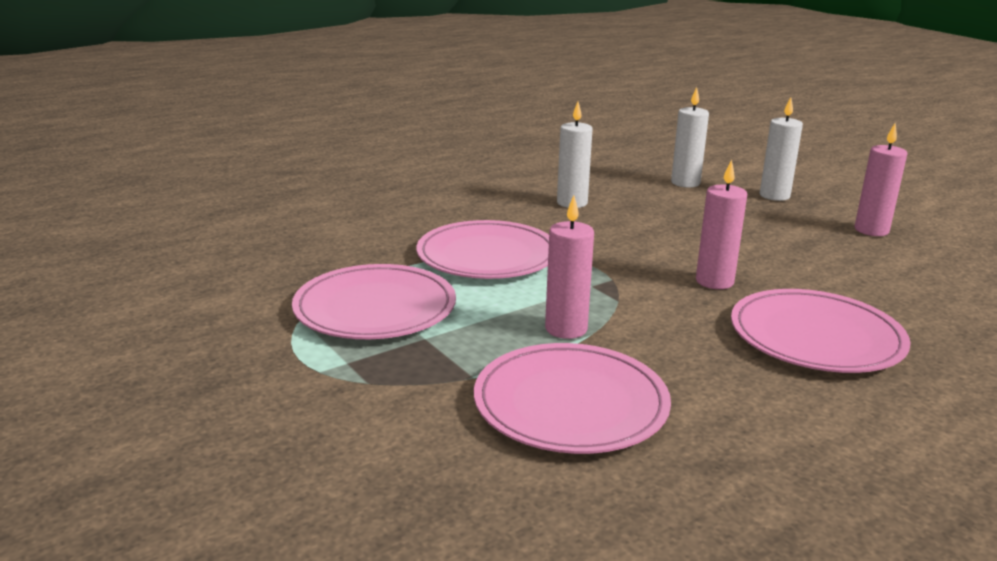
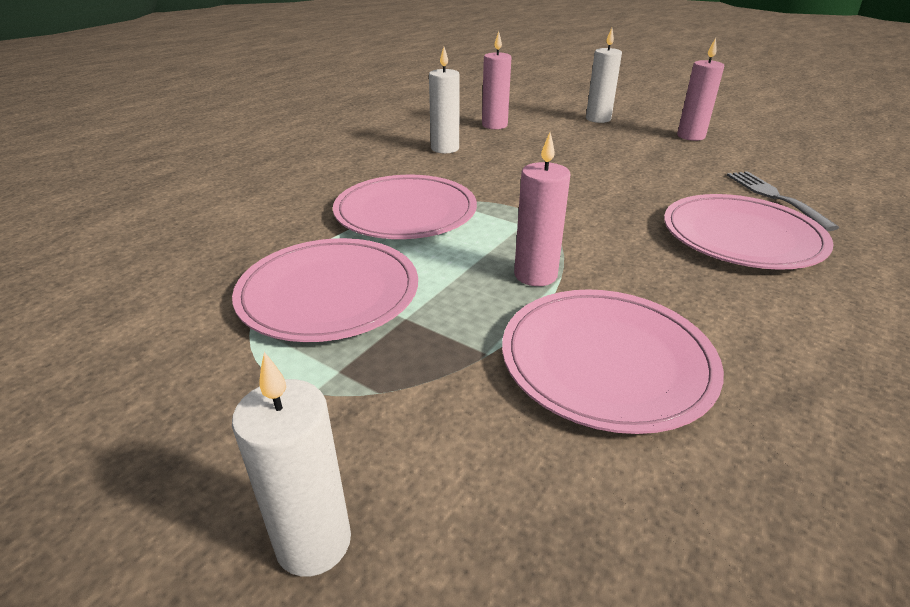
camera: 20 degrees left, 10 degrees up
white candle [671,87,709,188] -> white candle moved to [232,352,351,577]
pink candle [696,160,747,289] -> pink candle moved to [482,31,511,129]
none -> grey fork [727,171,839,231]

